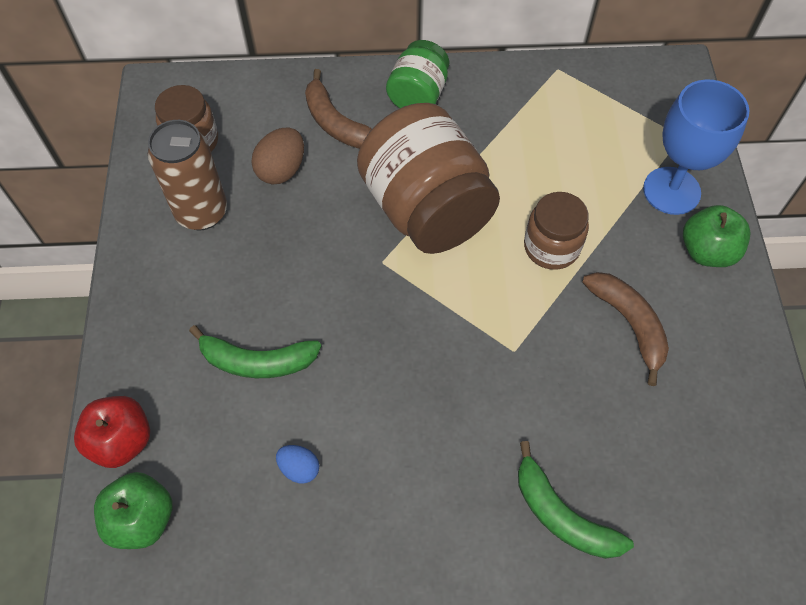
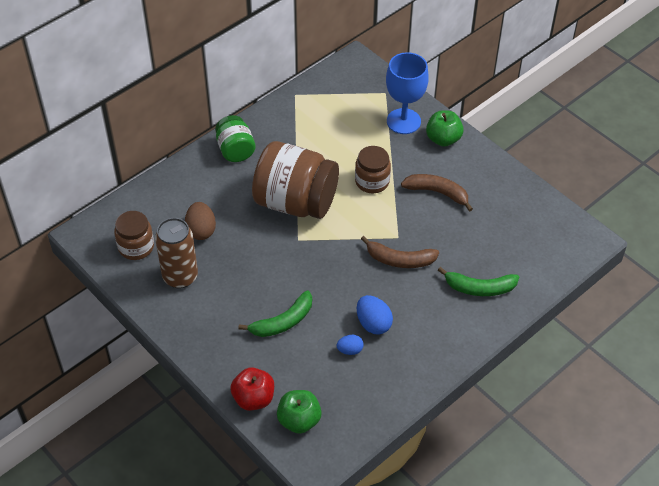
camera: 40 degrees left, 10 degrees down
brown banana [305,69,372,149] -> brown banana moved to [361,236,439,268]
none -> blue egg [357,295,393,335]

